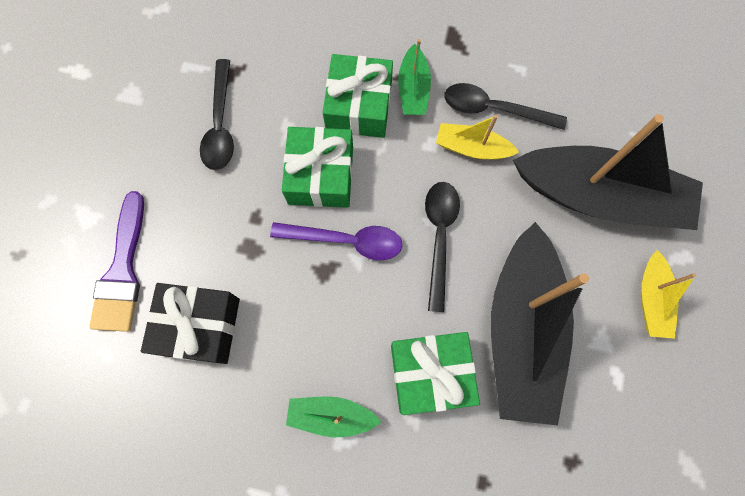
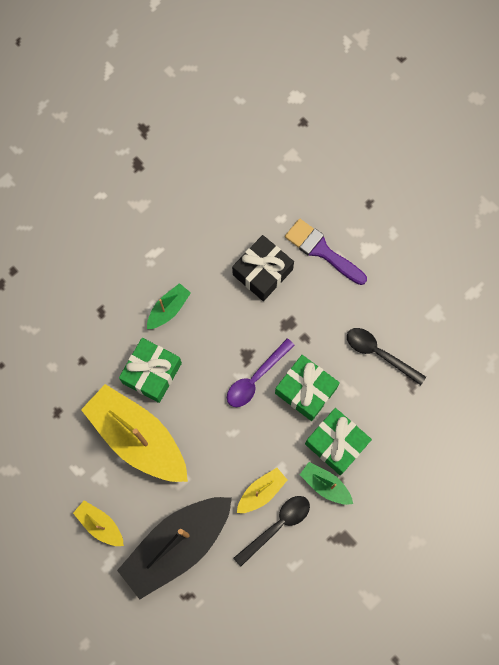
camera: 125 degrees right, 0 degrees up
black spoon [425,182,460,312] -> none
black boat [491,222,589,426] -> yellow boat [81,384,188,482]

